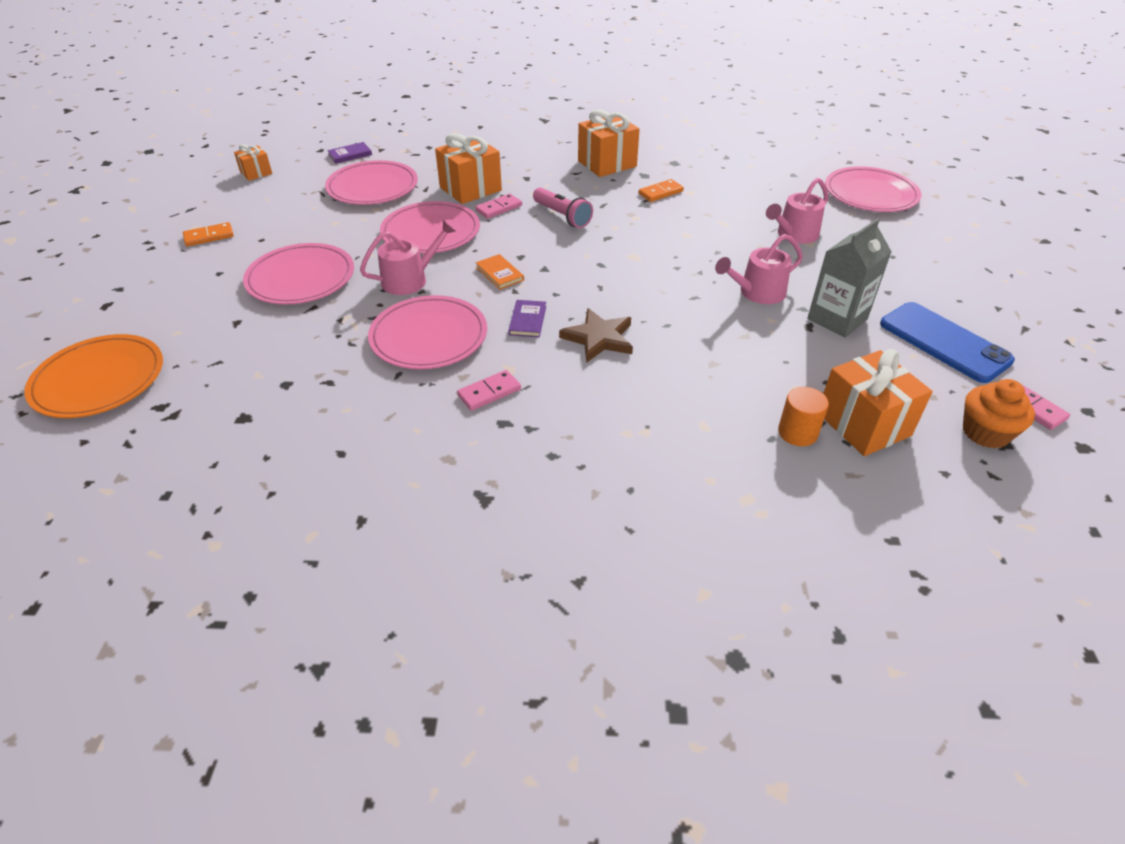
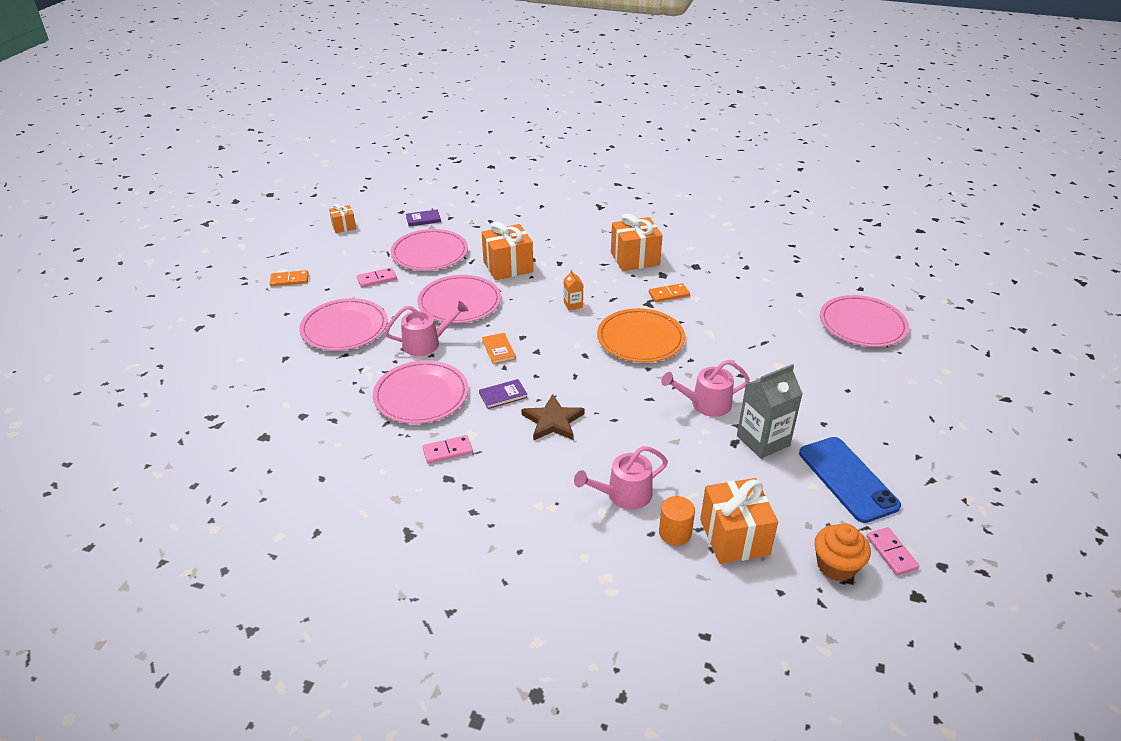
camera: 15 degrees right, 5 degrees down
orange plate [25,334,163,418] -> orange plate moved to [597,308,685,362]
pink domino [475,194,522,219] -> pink domino moved to [357,268,397,287]
purple book [508,300,546,337] -> purple book turned 45 degrees clockwise [479,379,528,409]
pink flashlight [533,187,593,228] -> orange carton [564,270,584,310]
pink watering can [766,178,828,244] -> pink watering can moved to [574,446,668,510]

